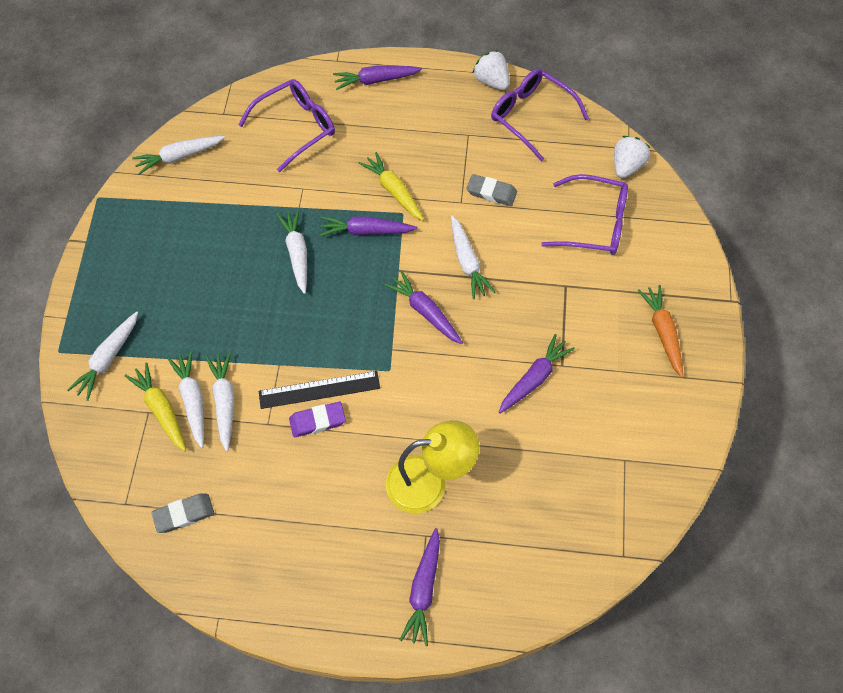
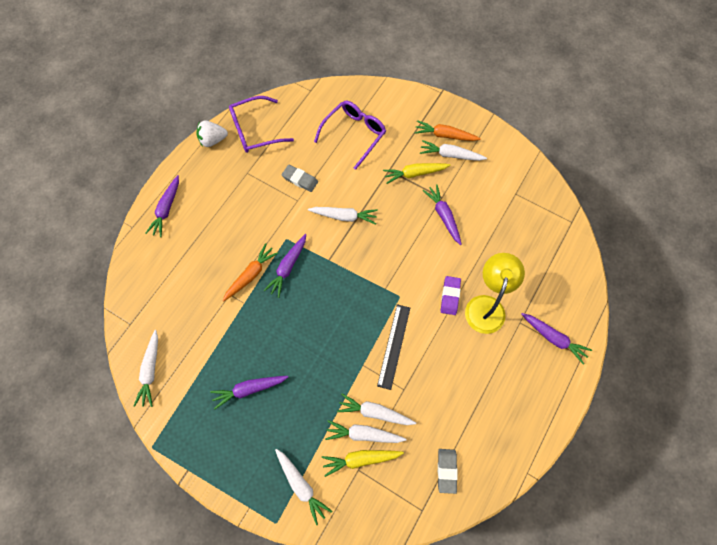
camera: 65 degrees left, 5 degrees up
purple glasses [239,79,335,172] -> none
white carrot [276,209,307,294] -> white carrot moved to [420,140,487,161]
purple eraser [289,402,346,437] -> purple eraser moved to [441,276,461,315]
yellow carrot [358,152,424,221] -> yellow carrot moved to [383,163,450,184]
purple carrot [385,271,463,344] -> purple carrot moved to [210,376,288,409]
grey eraser [466,174,517,206] -> grey eraser turned 75 degrees clockwise [282,165,318,192]
white strawberry [614,136,651,178] -> none
none -> orange carrot [223,243,278,302]

